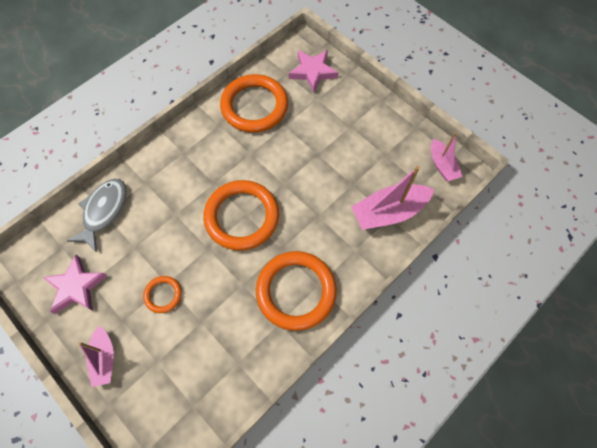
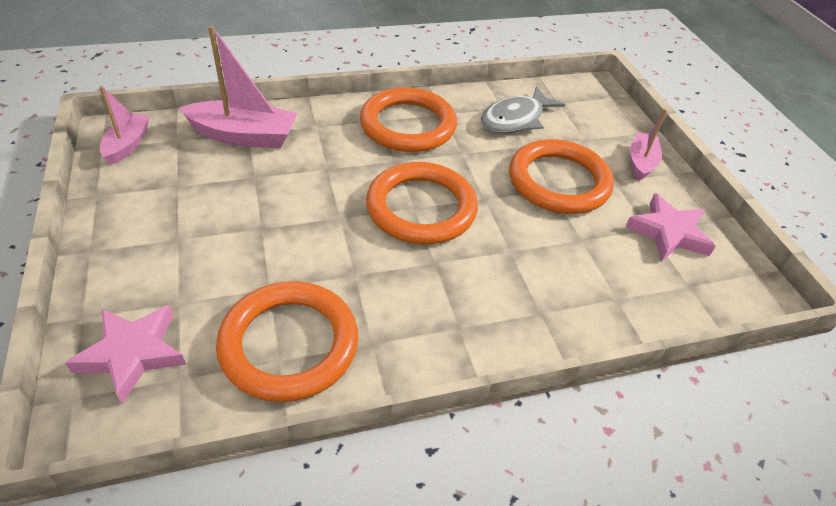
camera: 155 degrees left, 20 degrees down
grey fish [67,179,127,252] -> grey fish moved to [481,86,565,133]
orange ring [143,276,182,313] -> orange ring [509,139,614,214], size x2.12

